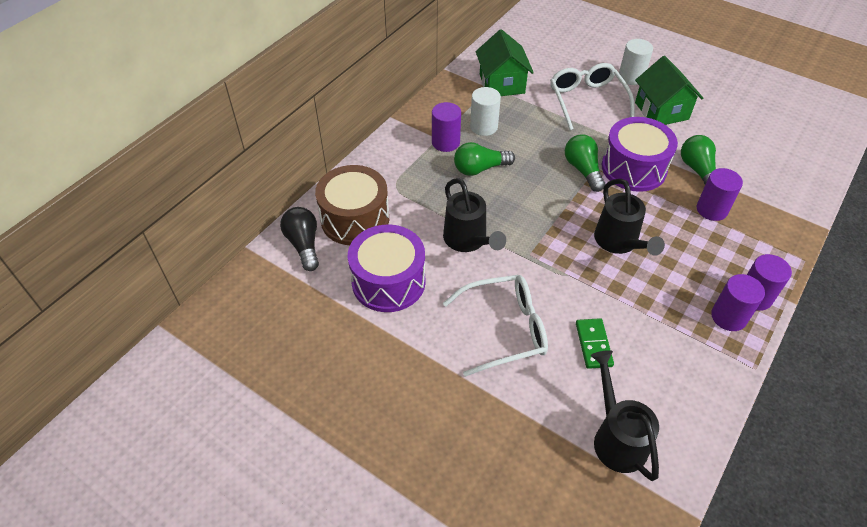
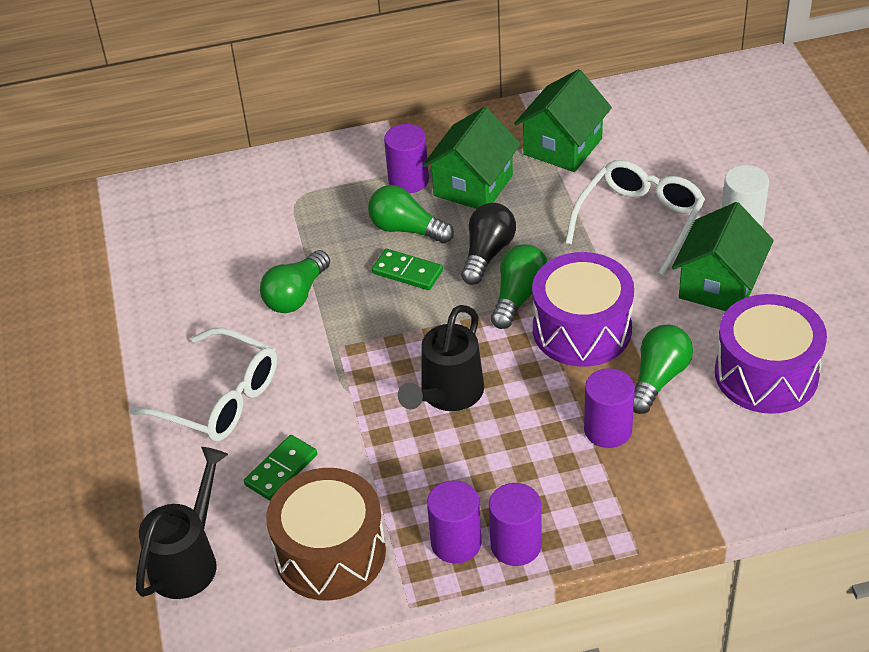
camera: 45 degrees right, 5 degrees down
black light bulb [280,207,319,271] -> black light bulb moved to [461,203,516,285]
brown drum [315,165,389,245] -> brown drum moved to [266,468,386,601]
purple drum [348,224,426,312] -> purple drum moved to [715,294,827,414]
black watering can [443,178,506,252] -> green light bulb [260,250,330,313]
white cylinder [470,87,501,136] -> green house [422,107,521,209]
none -> green domino [372,249,443,290]

